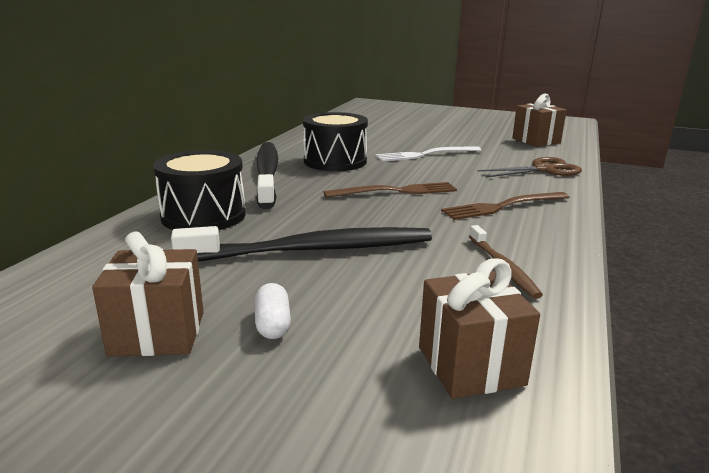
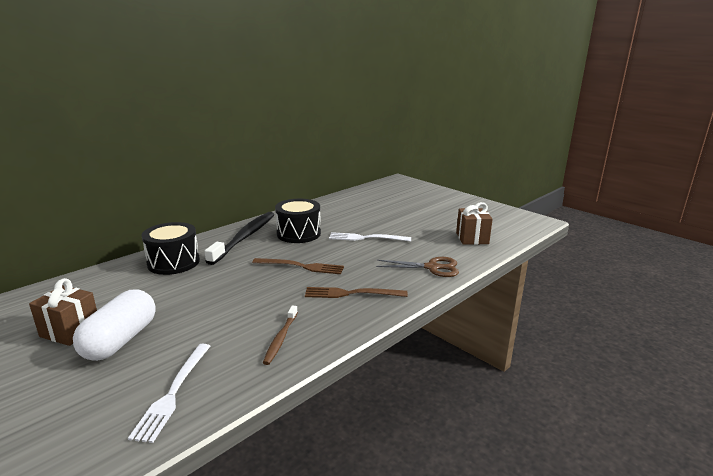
camera: 25 degrees right, 0 degrees up
black toothbrush [171,226,432,261] -> none
white capsule [255,283,291,339] -> white capsule [73,290,156,361], size x2.27
brown gift [419,259,540,399] -> white fork [128,344,210,443]

